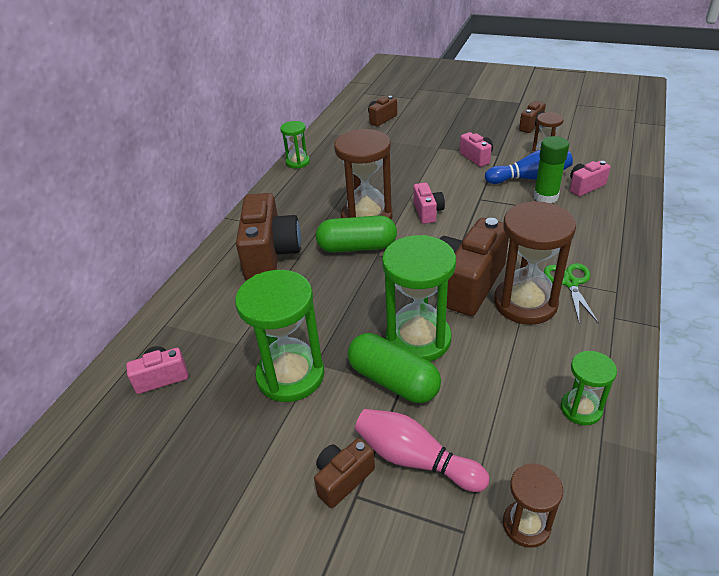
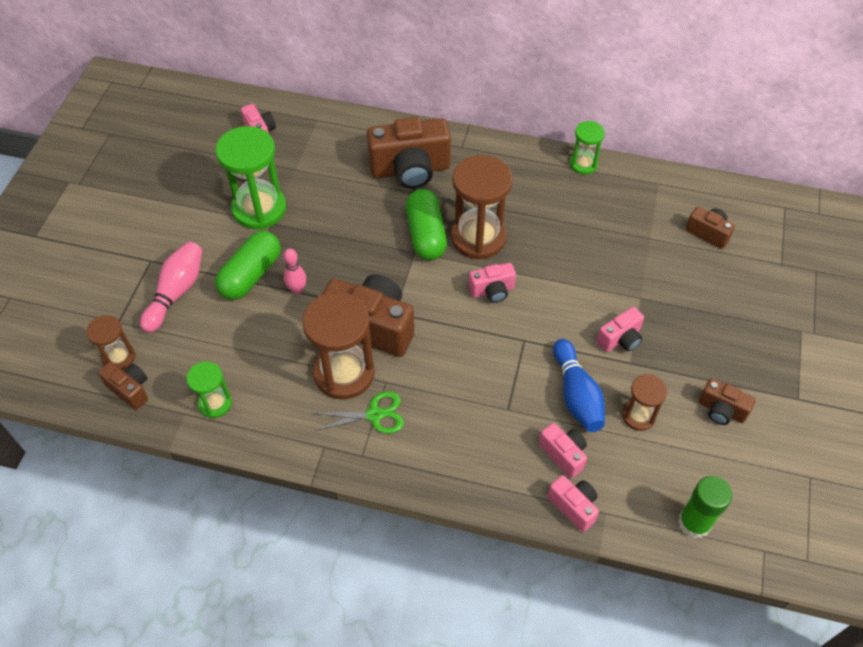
camera: 80 degrees right, 15 degrees up
brown camera [314,438,375,508] -> brown camera moved to [98,362,148,410]
green hourglass [382,235,456,362] -> pink bowling pin [284,249,306,294]
green glue stick [533,136,569,203] -> green glue stick moved to [678,476,732,539]
none -> pink camera [548,475,599,532]

